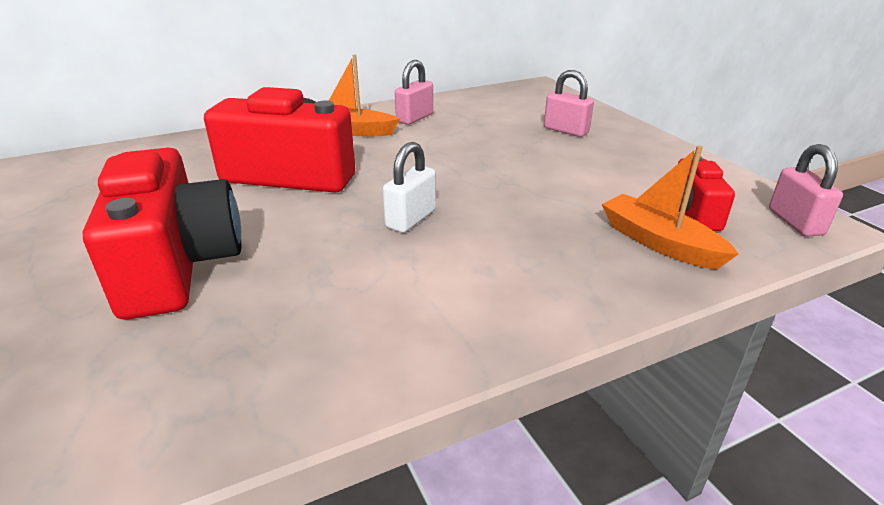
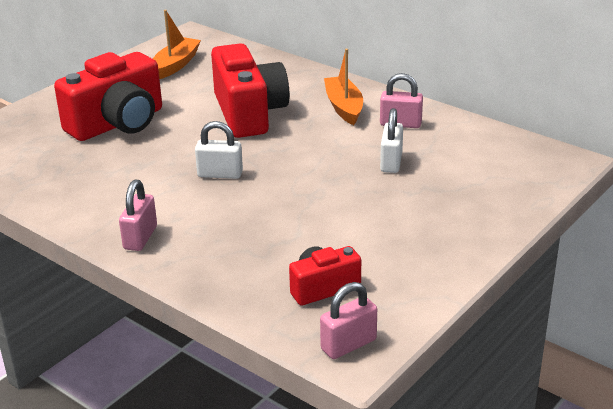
camera: 65 degrees right, 0 degrees up
pink padlock [544,70,594,137] -> pink padlock moved to [119,180,157,251]
orange boat [602,145,738,270] -> orange boat moved to [153,10,201,79]
none -> white padlock [380,108,403,173]

